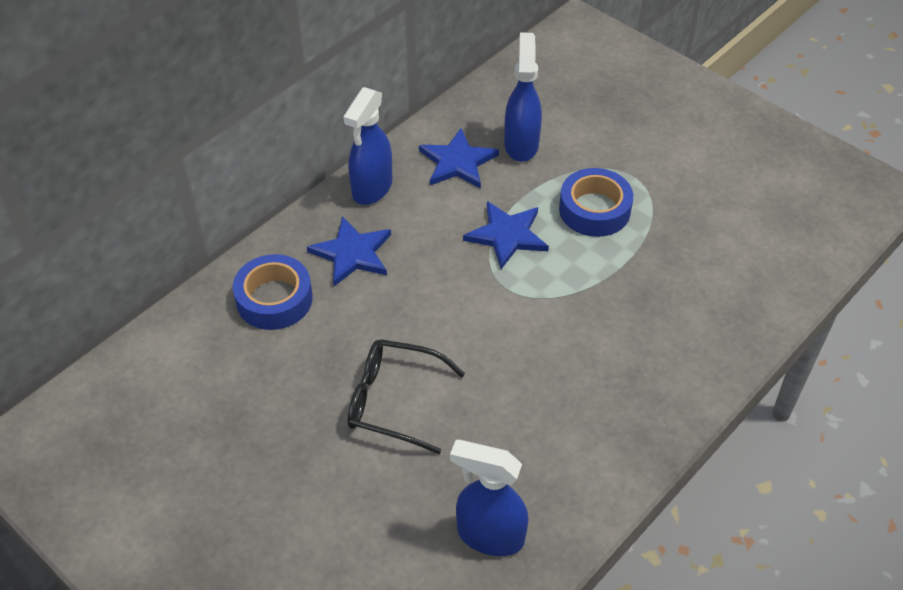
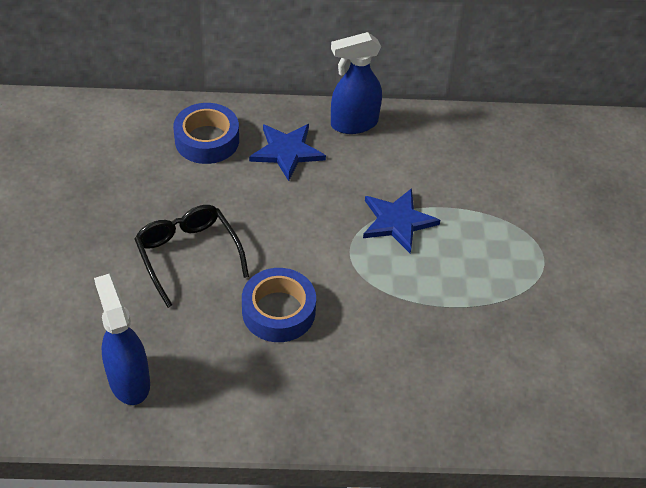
camera: 45 degrees right, 0 degrees up
blue star [419,128,499,188] -> none
blue spray bottle [504,32,542,162] -> none
blue tape [559,168,633,237] -> blue tape moved to [242,268,316,342]

